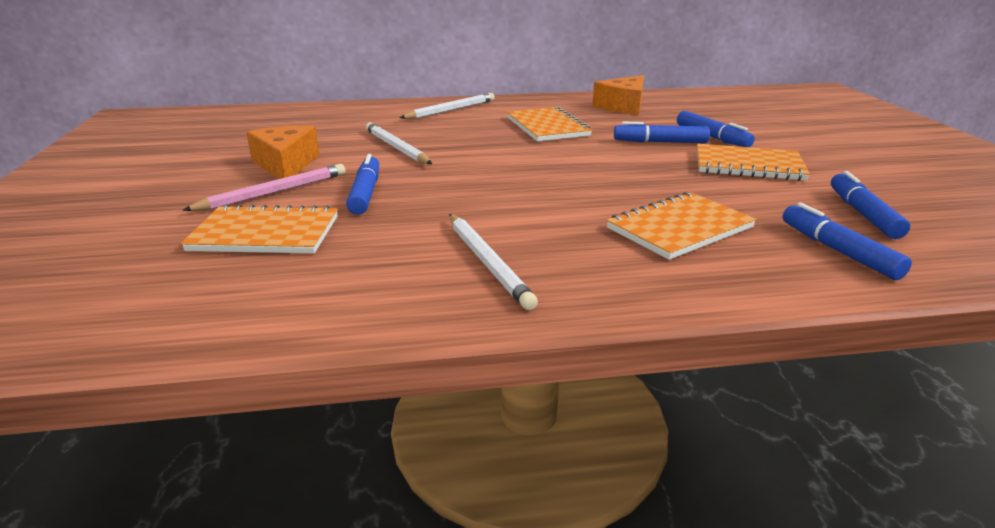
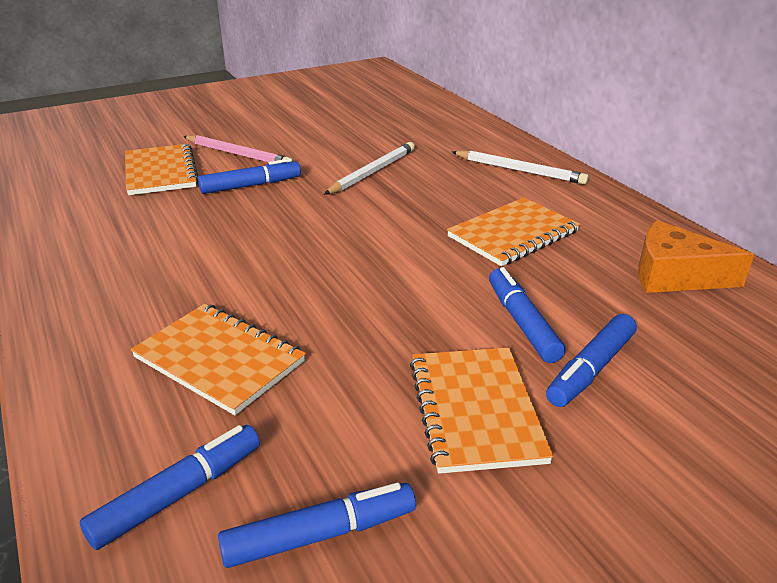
camera: 70 degrees right, 5 degrees up
orange cheese [246,126,319,179] -> none
white pencil [449,214,538,310] -> none

